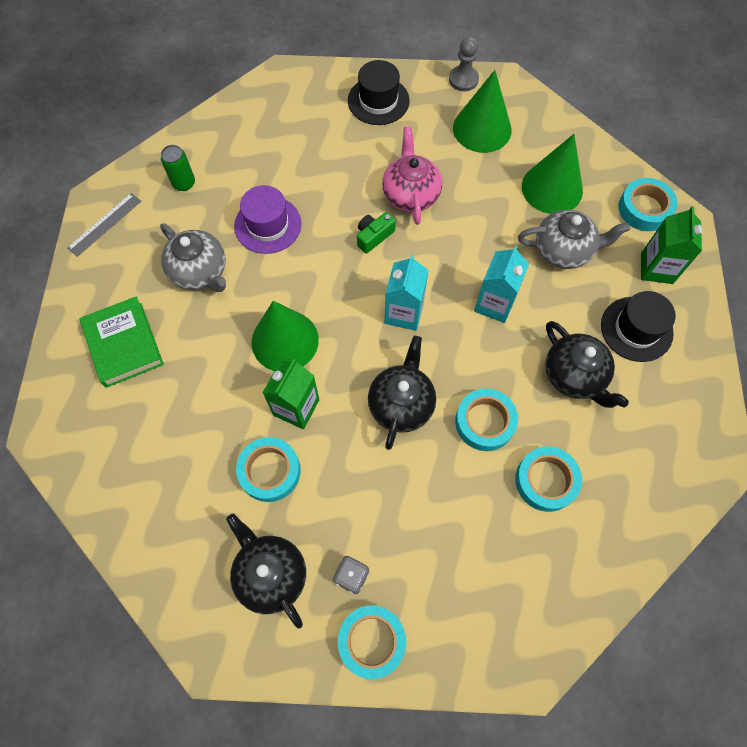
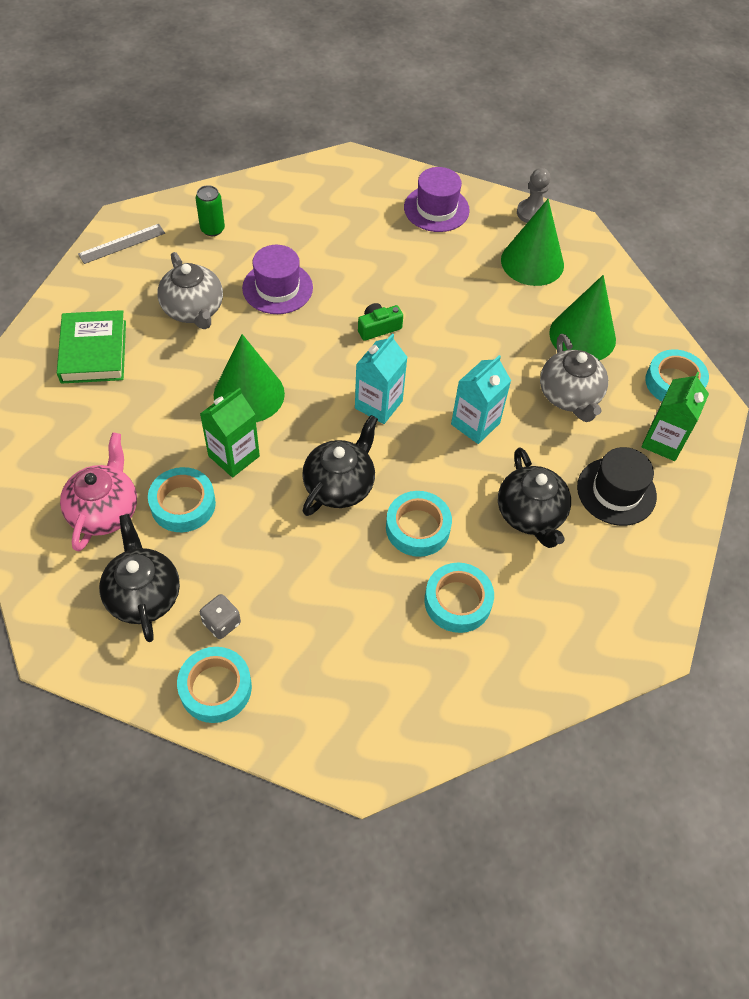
camera: 15 degrees right, 10 degrees down
black hat [348,60,410,125] -> purple hat [404,167,470,232]
pink teapot [382,127,442,225] -> pink teapot moved to [60,432,137,552]
grey teapot [518,210,630,269] -> grey teapot turned 60 degrees clockwise [540,334,608,422]

